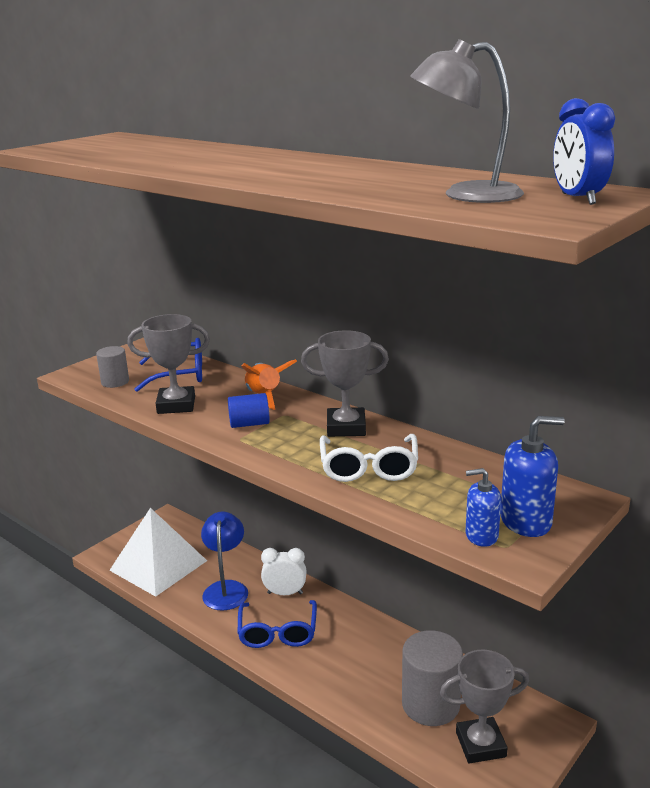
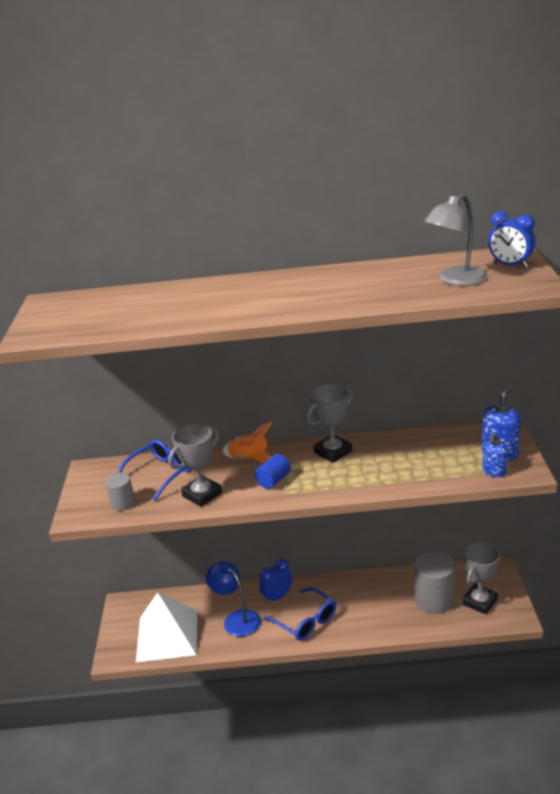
camera: 40 degrees left, 5 degrees up
white clock [261,548,307,595] -> blue clock [259,559,292,604]
white glasses [320,434,418,482] -> none

